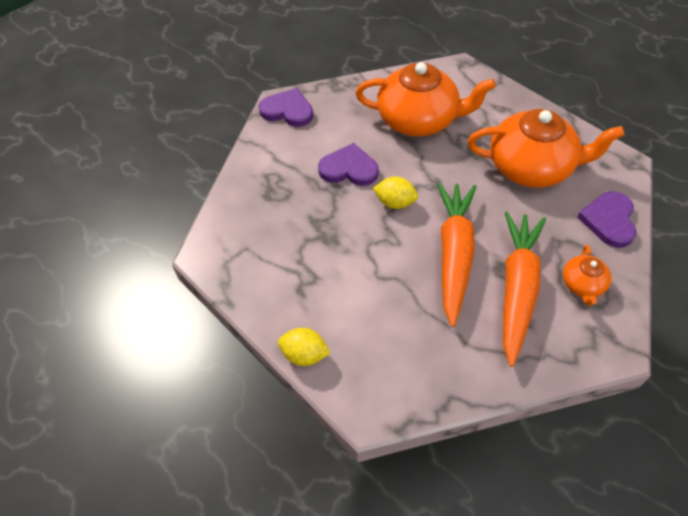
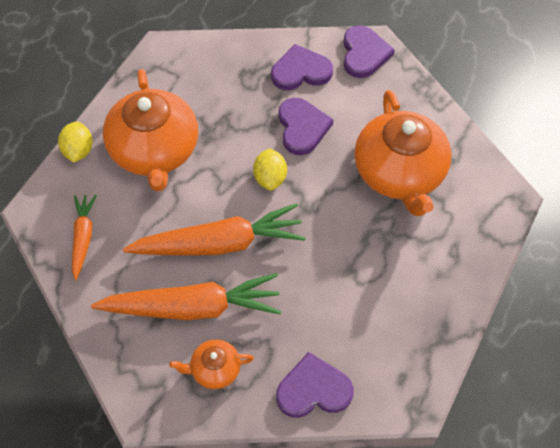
camera: 70 degrees right, 5 degrees up
orange teapot [467,109,625,188] -> orange teapot moved to [103,69,198,191]
none -> orange carrot [72,195,97,280]
none -> purple heart [271,44,333,90]

